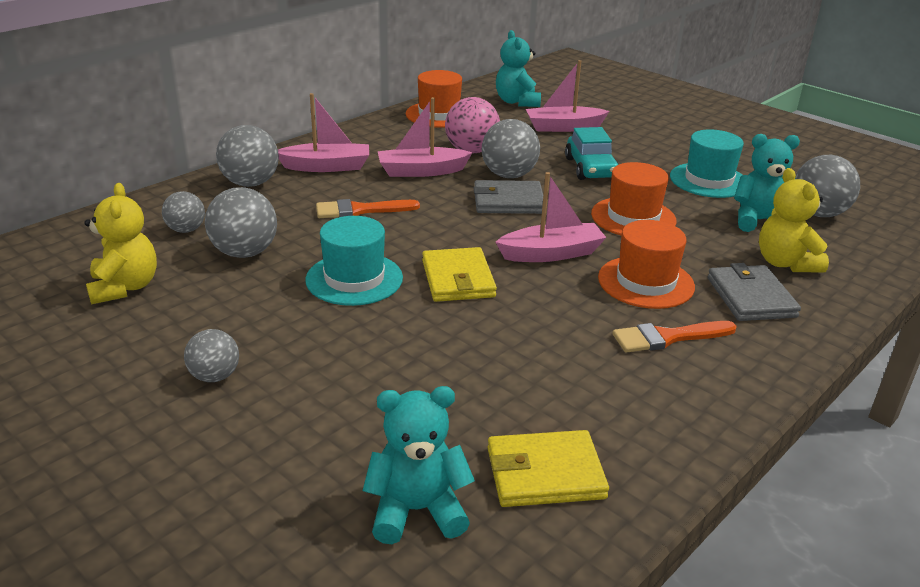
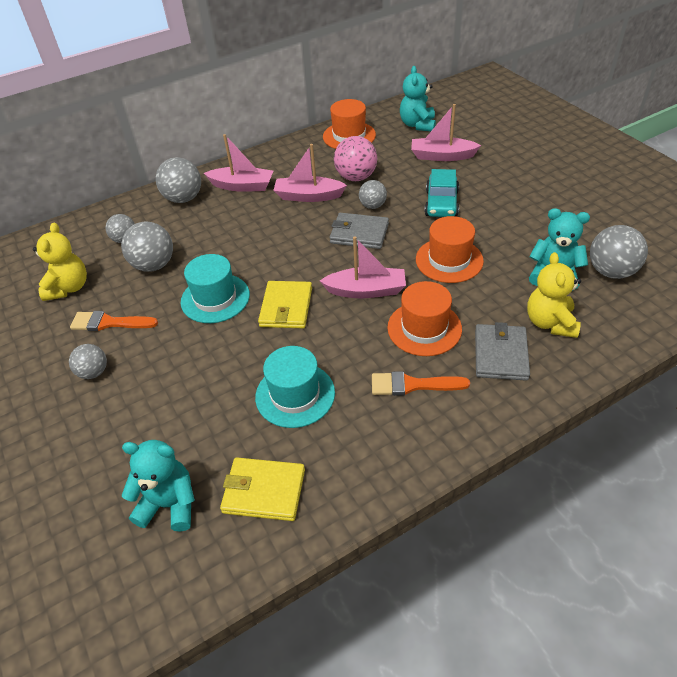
camera: 20 degrees right, 15 degrees up
orange brush [316,199,420,218] -> orange brush moved to [70,311,158,331]
grey ball [482,119,540,178] -> grey ball [359,180,387,209], size x0.62
turquoise hat [670,129,744,198] -> turquoise hat moved to [255,346,335,428]

